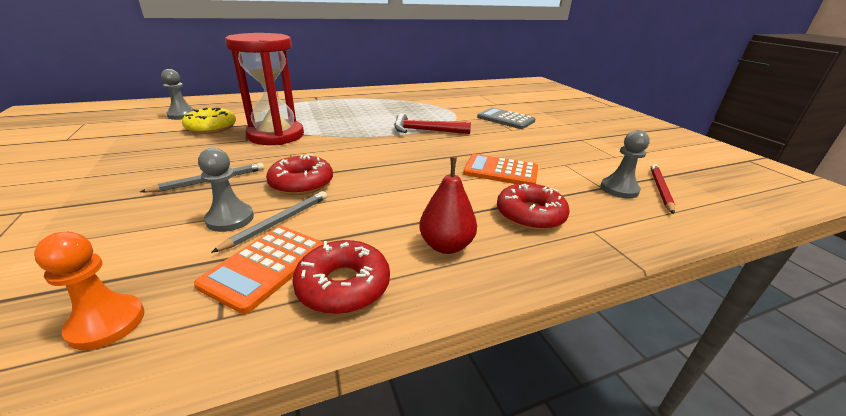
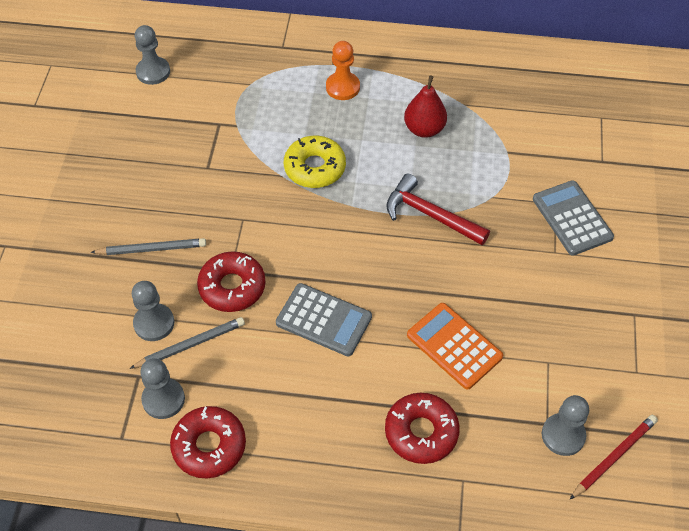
camera: 30 degrees right, 25 degrees up
orange pawn [34,232,145,350] -> orange pawn moved to [326,41,360,100]
yellow donut [182,108,236,134] -> yellow donut moved to [284,136,346,188]
orange calculator [194,226,324,314] -> grey pawn [140,358,185,419]
red hourglass [225,33,304,145] -> none
red pear [419,157,477,254] -> red pear moved to [404,76,447,138]
none -> grey calculator [276,283,372,356]

